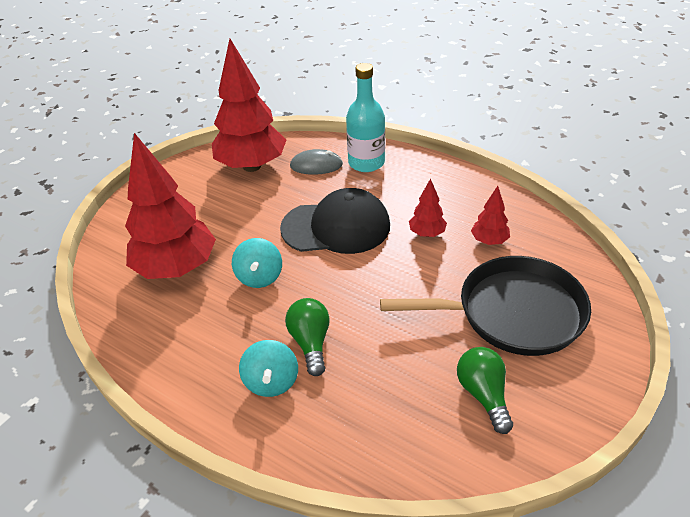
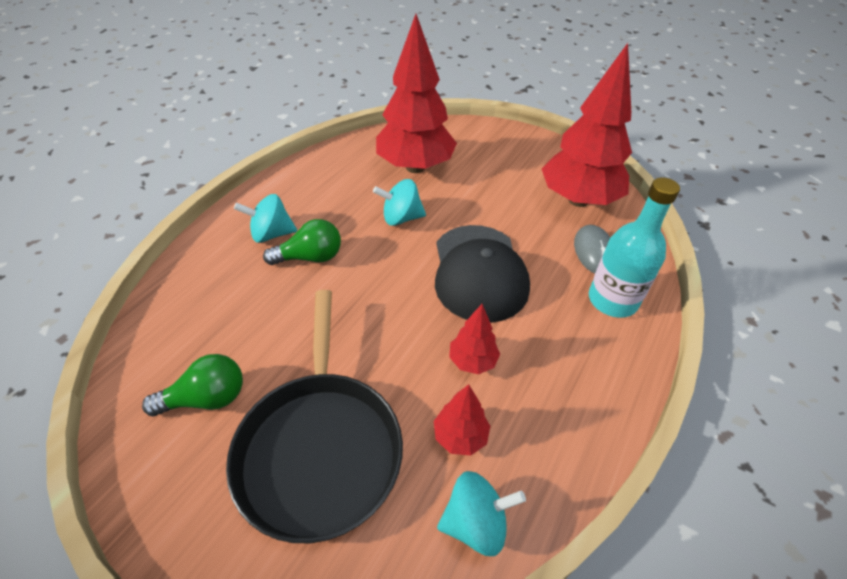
camera: 85 degrees right, 5 degrees up
none -> turquoise spinning top [437,471,526,556]

